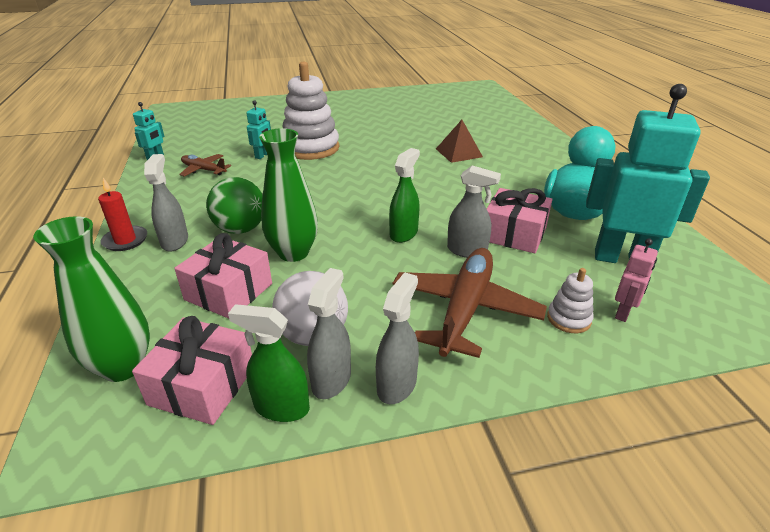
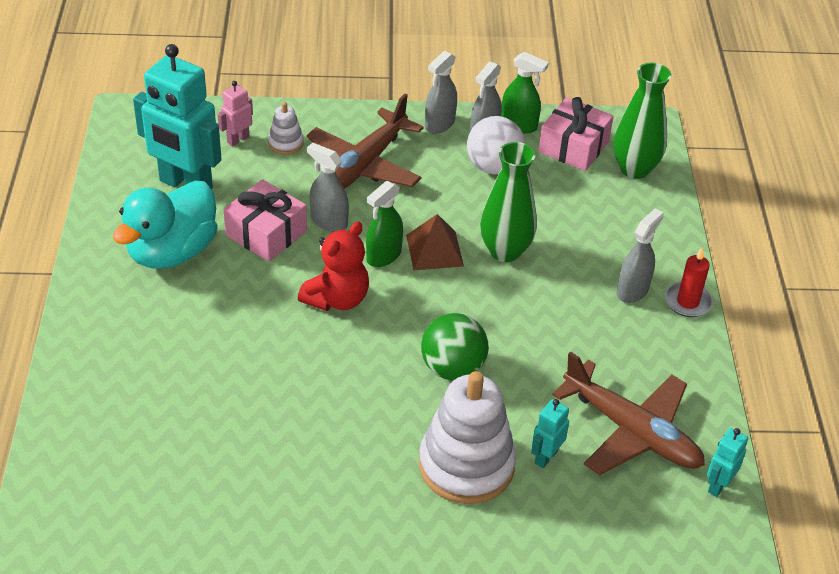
camera: 170 degrees left, 10 degrees up
grey spray bottle [144,154,188,252] -> grey spray bottle turned 150 degrees counterclockwise [617,209,664,303]
pink gift [174,233,272,319] -> none
brown plane [179,154,231,177] -> brown plane [552,351,705,475], size x1.89
green ball [206,177,263,234] -> green ball moved to [421,313,489,381]
brown pyramid [436,120,483,163] -> brown pyramid moved to [406,214,464,270]
none -> red teddy bear [298,221,369,311]

